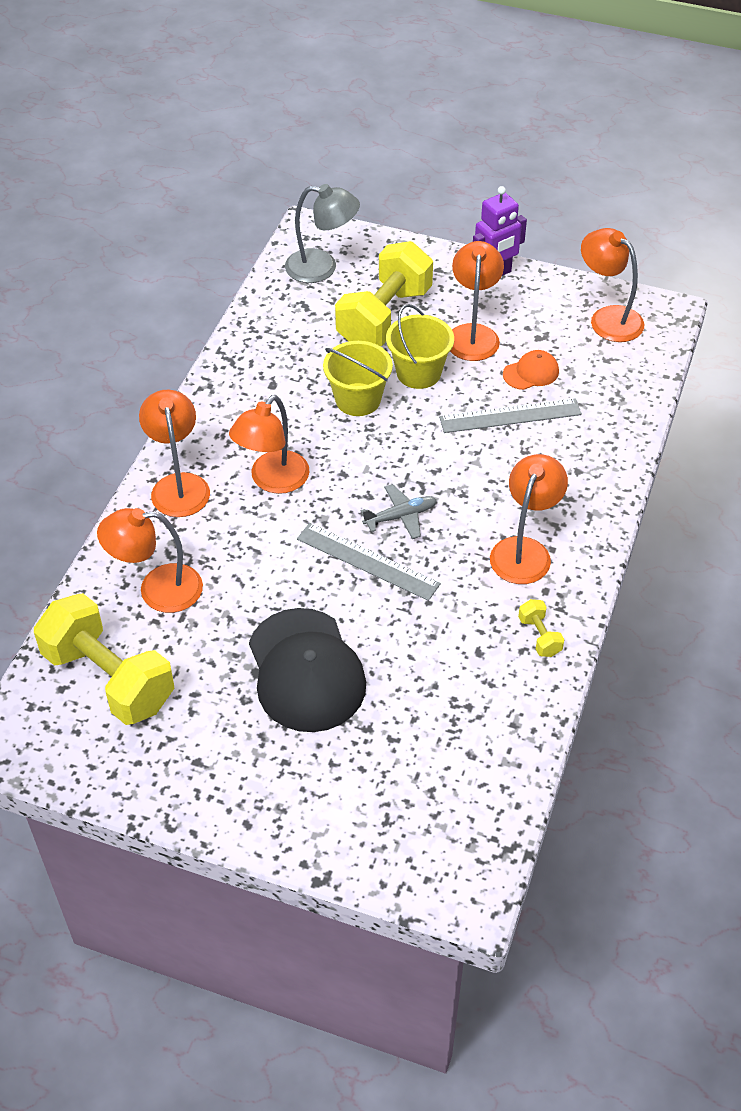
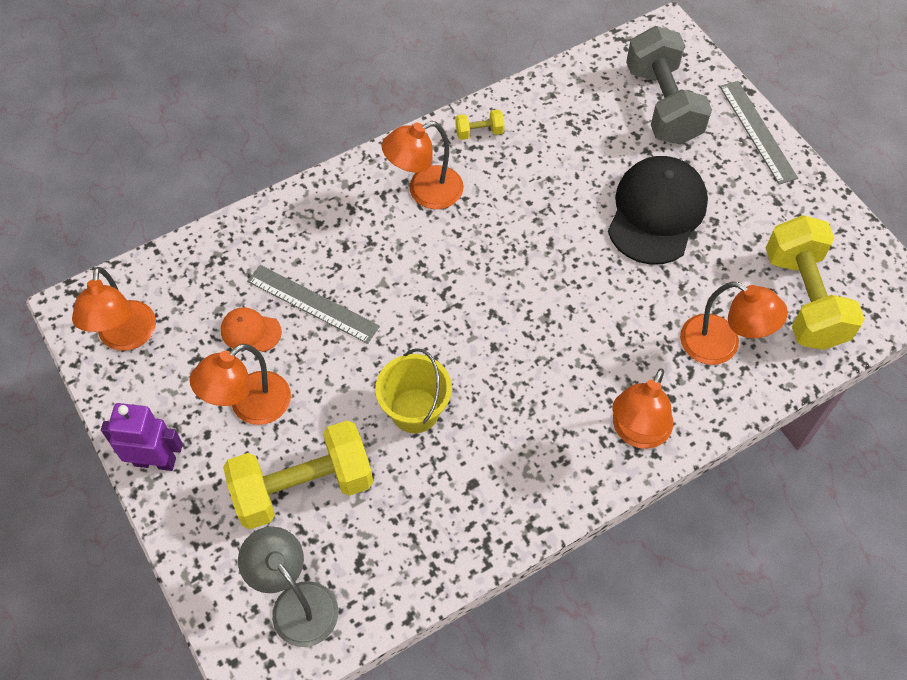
camera: 140 degrees left, 10 degrees up
orange lamp [229,395,309,494] -> none
grey ruler [297,523,441,601] -> grey ruler moved to [720,81,798,185]
grey plane [360,484,437,539] -> none
yellow bucket [386,304,454,389] -> none
yellow dumbbell [518,599,564,657] -> yellow dumbbell turned 60 degrees clockwise [455,109,505,140]
none -> grey dumbbell [626,26,712,145]

